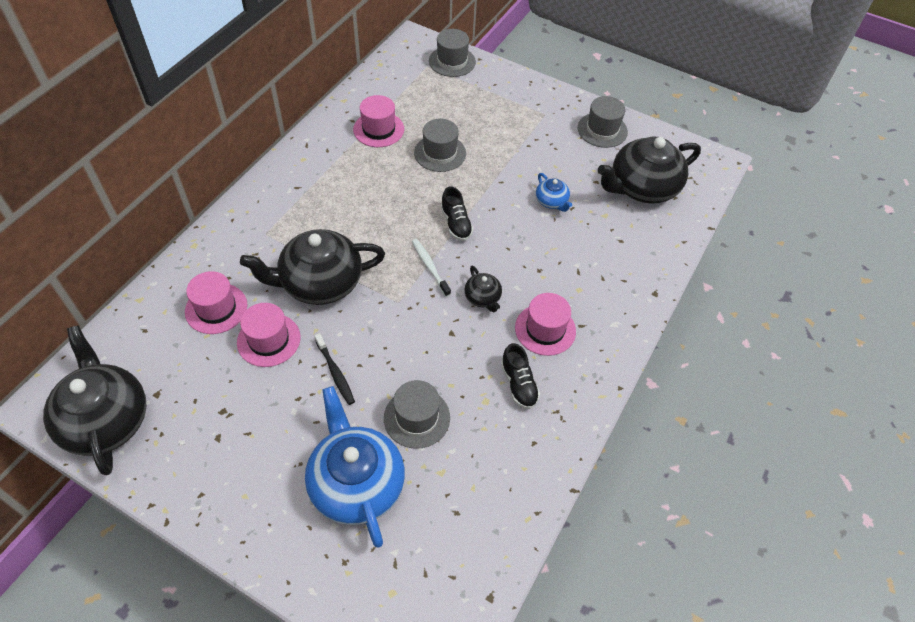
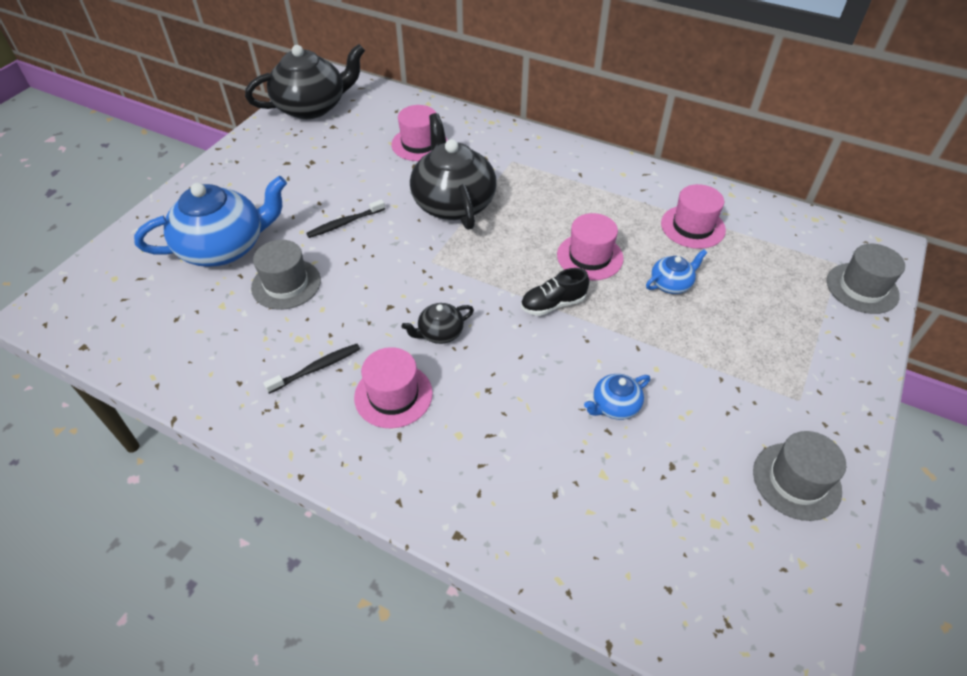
camera: 90 degrees right, 5 degrees down
pink hat [237,303,301,367] -> pink hat moved to [557,213,624,281]
white toothbrush [412,239,451,297] -> none
grey hat [414,119,466,172] -> blue teapot [646,250,707,294]
black shoe [501,343,540,409] -> black toothbrush [263,344,360,394]
black teapot [598,137,701,204] -> none

